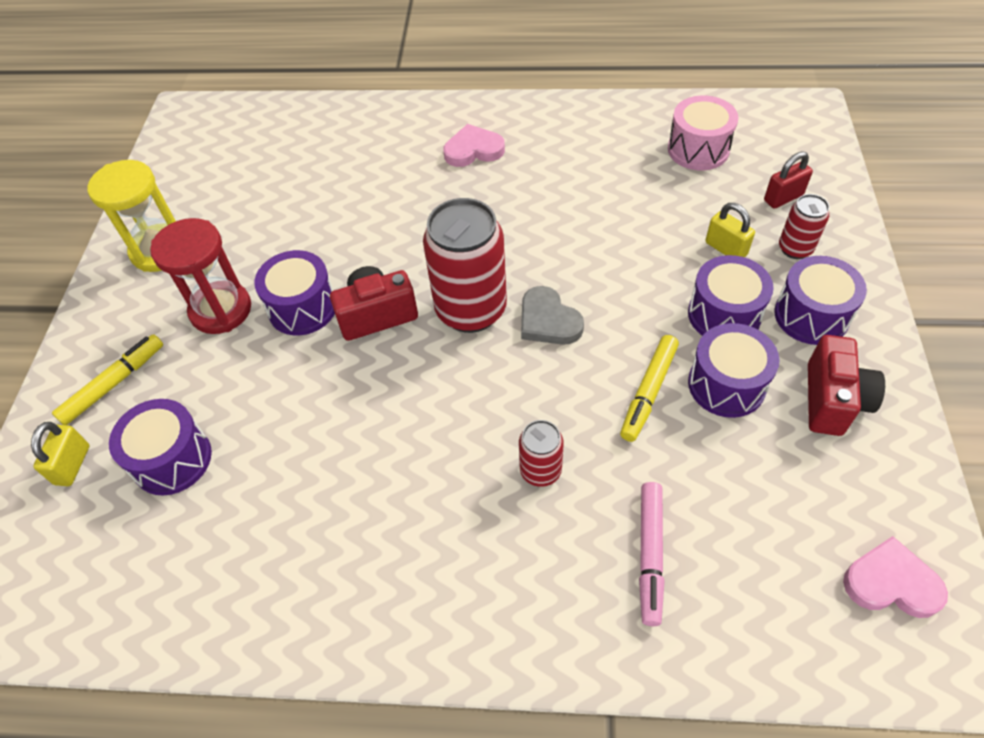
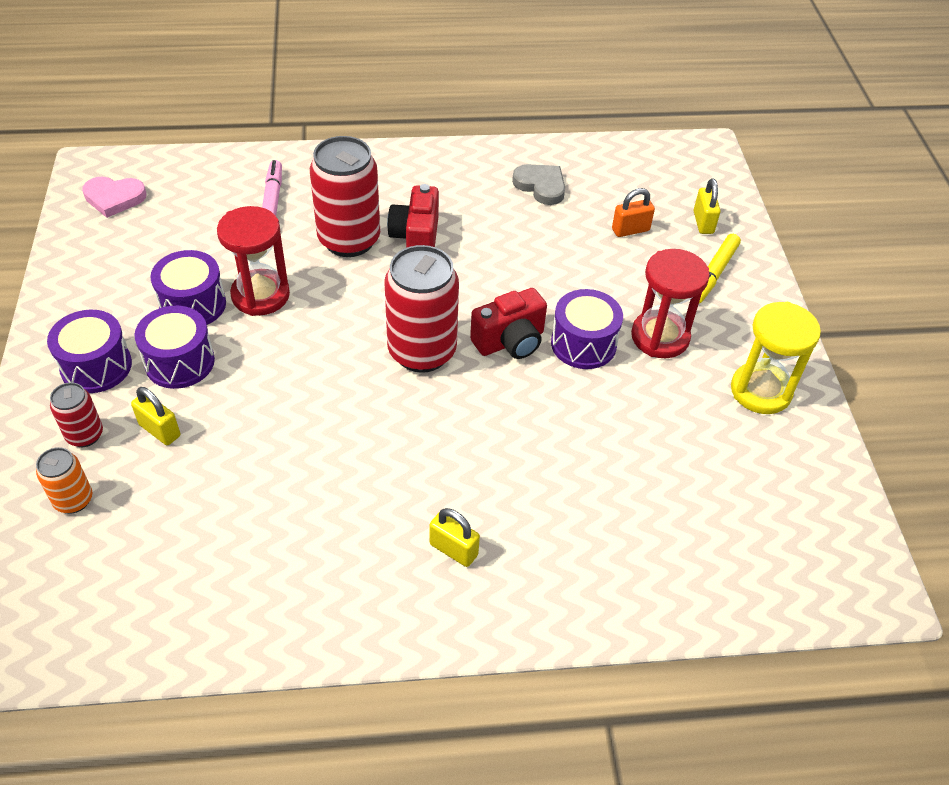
camera: 165 degrees right, 5 degrees down
purple drum [109,399,212,496] -> orange padlock [612,188,655,237]
pink heart [443,124,505,167] -> yellow padlock [430,508,480,567]
red can [519,420,564,487] -> red can [310,136,380,257], size x1.98
grey heart [521,286,584,345] -> grey heart moved to [512,164,565,205]
yellow marker [620,335,679,442] -> red hourglass [217,206,290,316]
pink drum [668,96,739,170] -> none
red padlock [764,151,813,209] -> orange can [36,447,93,514]
red camera [808,335,885,436] -> red camera moved to [387,184,439,248]

